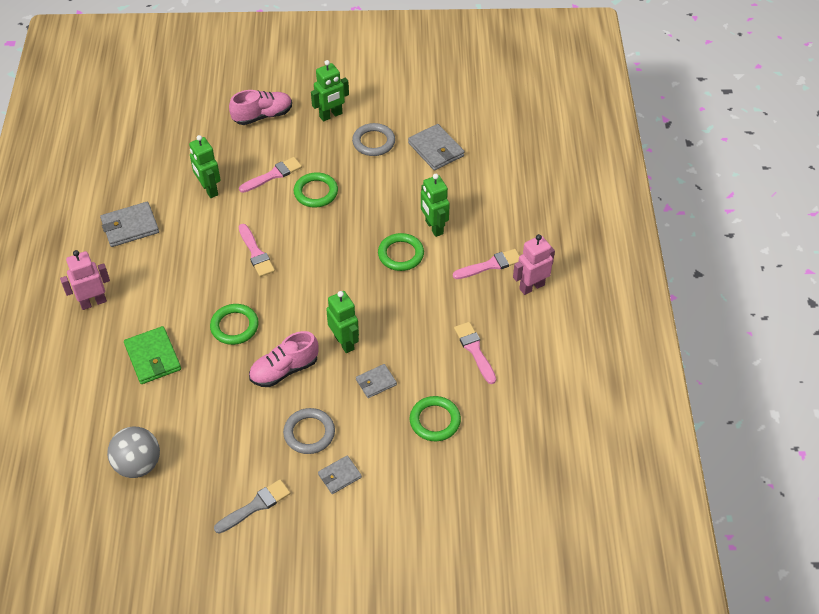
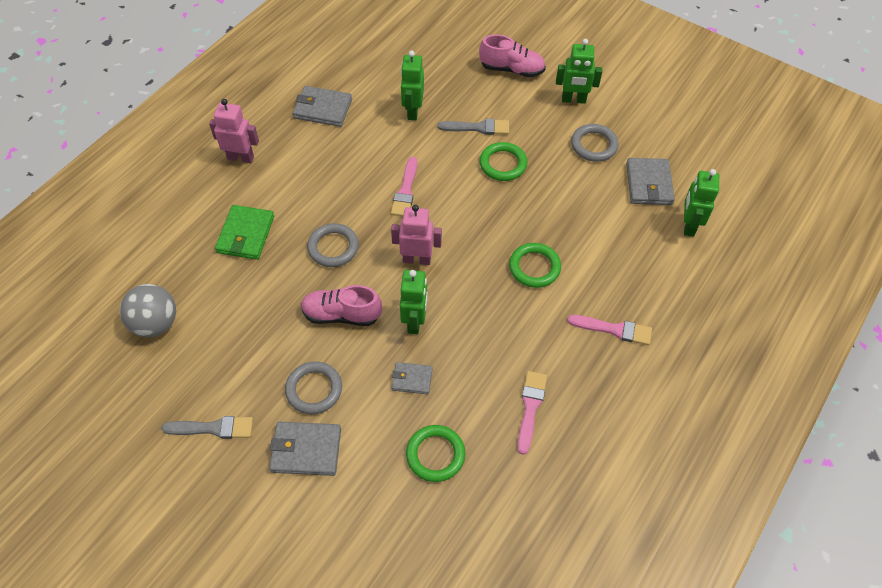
camera: 35 degrees right, 5 degrees up
green ring [210,304,259,345] -> grey ring [307,223,359,267]
pink brush [239,157,302,193] -> grey brush [437,119,509,135]
grey wallet [318,455,362,494] -> grey wallet [269,422,341,476], size x1.65
green robot [421,174,450,237] -> green robot moved to [684,169,719,237]
pink robot [513,234,555,295] -> pink robot moved to [391,205,442,265]

